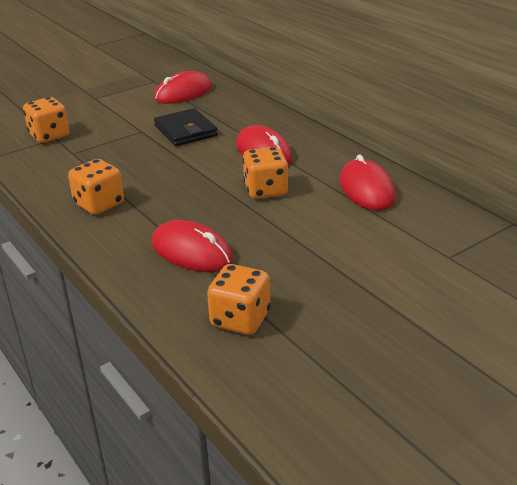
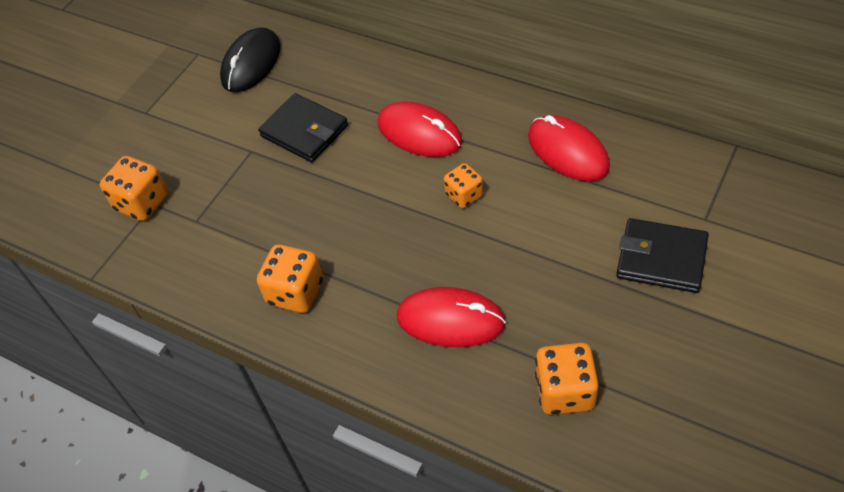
camera: 20 degrees left, 20 degrees up
red mouse [154,71,212,104] -> black mouse [220,28,281,92]
orange dice [242,147,289,199] -> orange dice [444,163,483,208], size x0.65
none -> black wallet [616,218,709,293]

